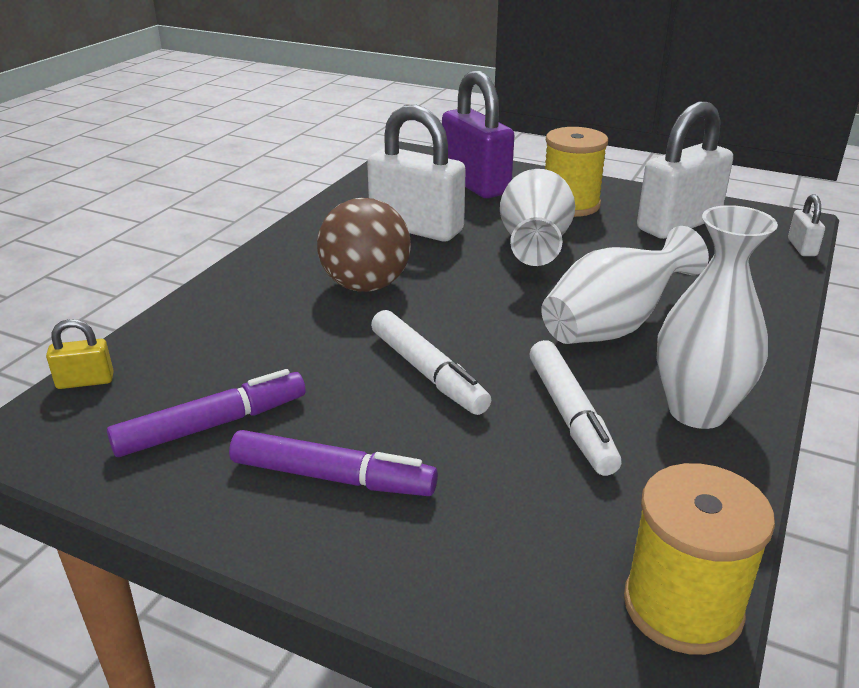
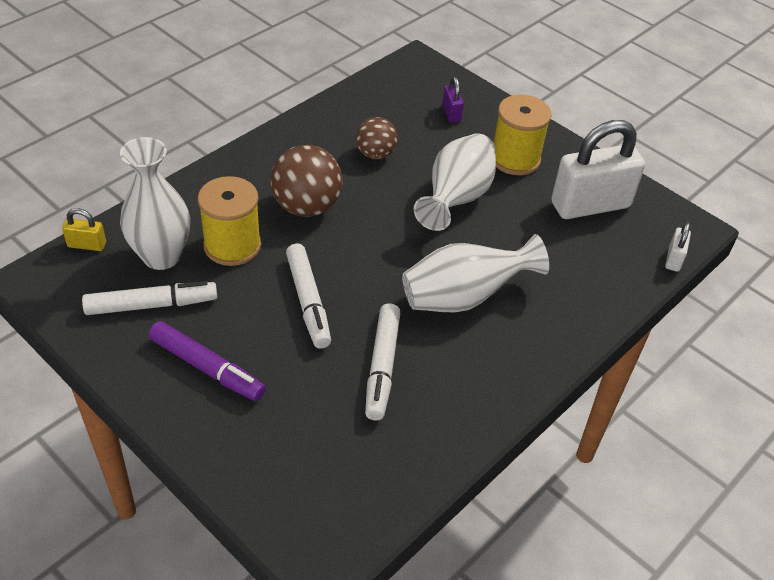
camera: 15 degrees right, 15 degrees up
purple marker [107,369,305,457] -> white marker [82,281,217,315]
white padlock [367,105,466,241] -> brown ball [356,117,398,159]
purple padlock [442,70,514,198] -> purple padlock [442,77,464,122], size x0.43
yellow spool [624,463,775,655] -> yellow spool moved to [198,176,261,266]
white vase [657,205,778,429] -> white vase moved to [120,137,190,270]

